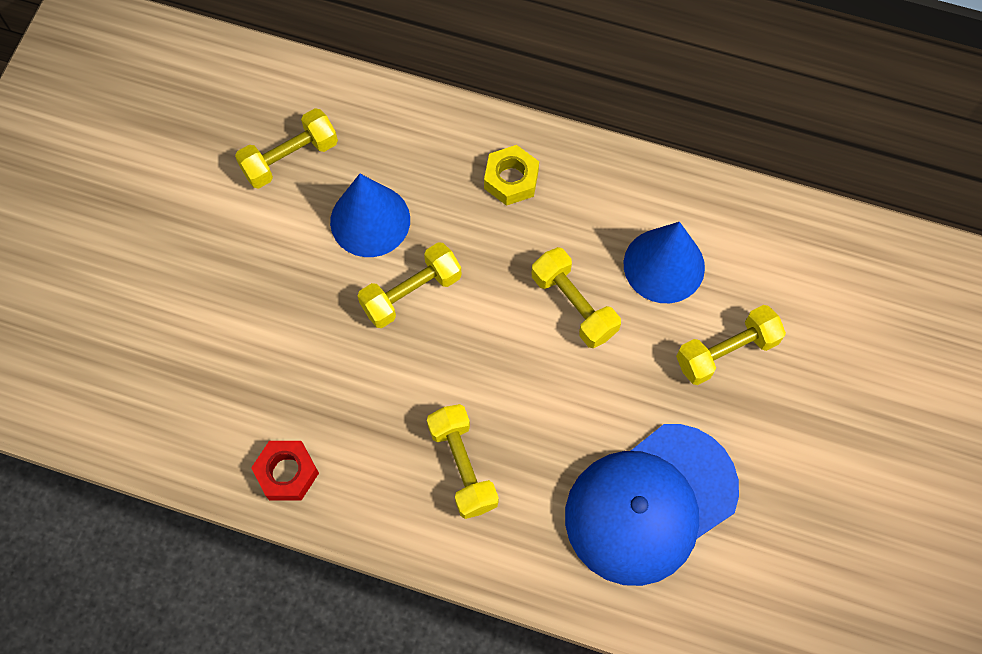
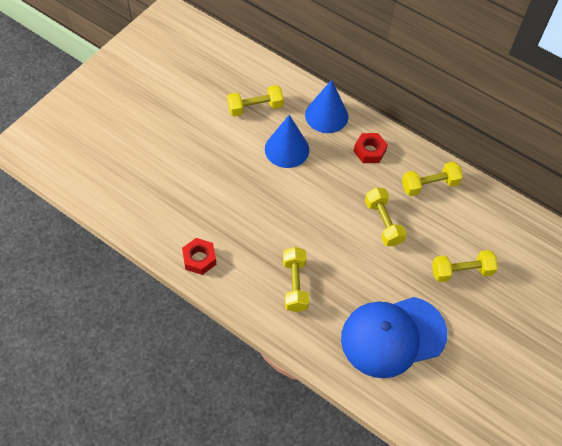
camera: 15 degrees right, 10 degrees down
yellow dumbbell [358,242,462,328] -> yellow dumbbell moved to [402,161,463,196]
yellow nut [484,145,539,206] -> red nut [353,133,388,163]
blue cone [624,222,705,303] -> blue cone moved to [305,80,348,133]

